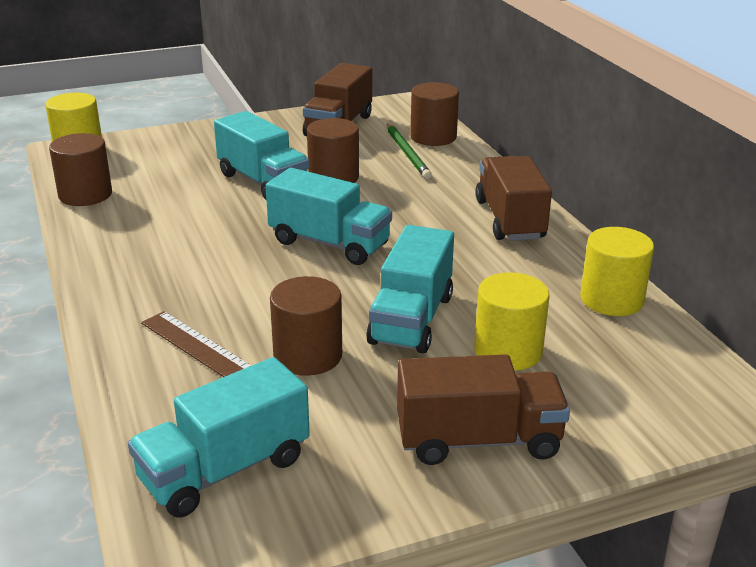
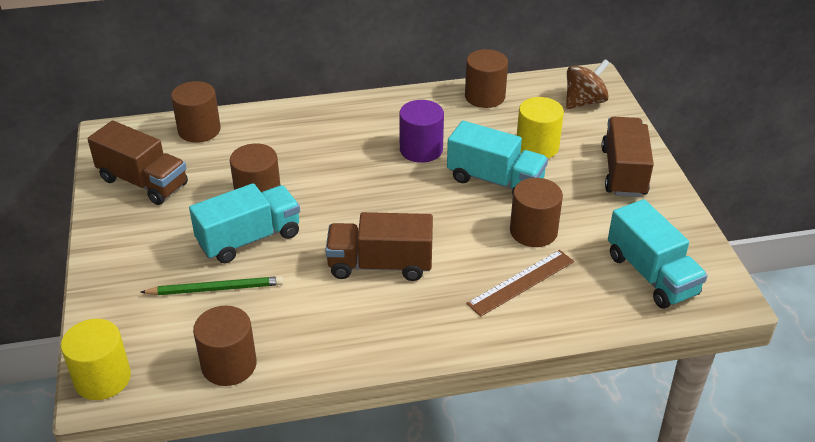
camera: 80 degrees left, 10 degrees up
turquoise truck [266,168,392,265] -> none
green pencil [387,123,432,179] -> green pencil moved to [140,276,284,295]
brown truck [475,156,552,241] -> brown truck moved to [325,212,433,281]
yellow cylinder [580,227,654,316] -> brown cylinder [465,49,508,108]
none -> purple cylinder [399,100,444,163]
none -> brown spinning top [566,59,610,109]

